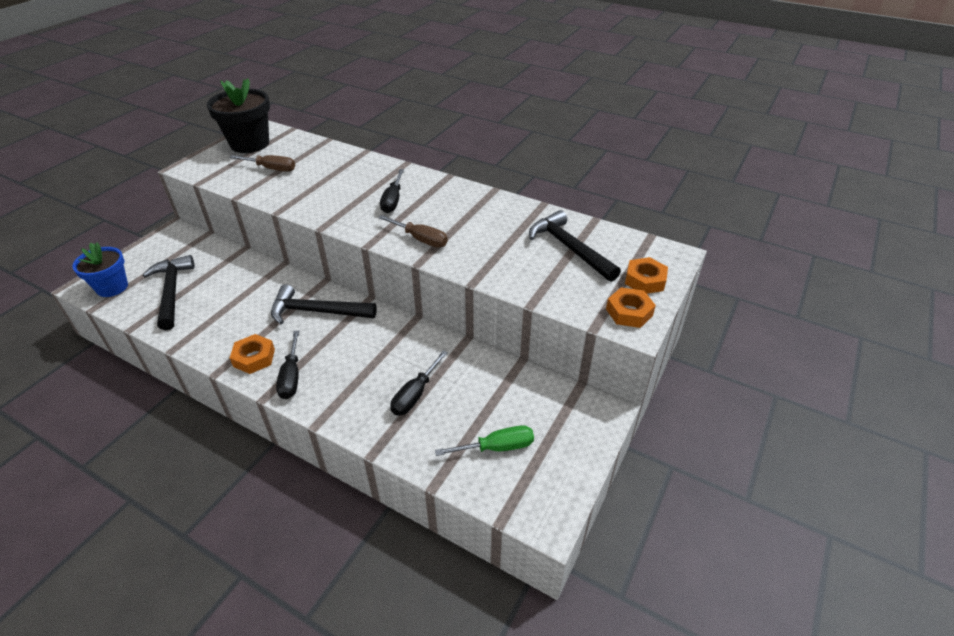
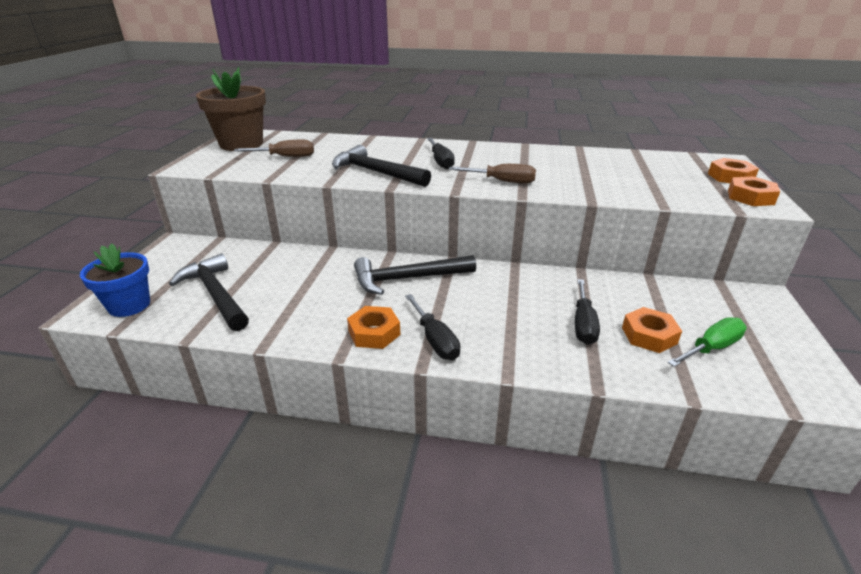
camera: 20 degrees left, 10 degrees down
black flower pot [207,79,270,153] -> brown flower pot [196,67,266,151]
black hammer [529,210,621,282] -> black hammer moved to [332,145,431,187]
none -> orange nut [622,307,682,353]

